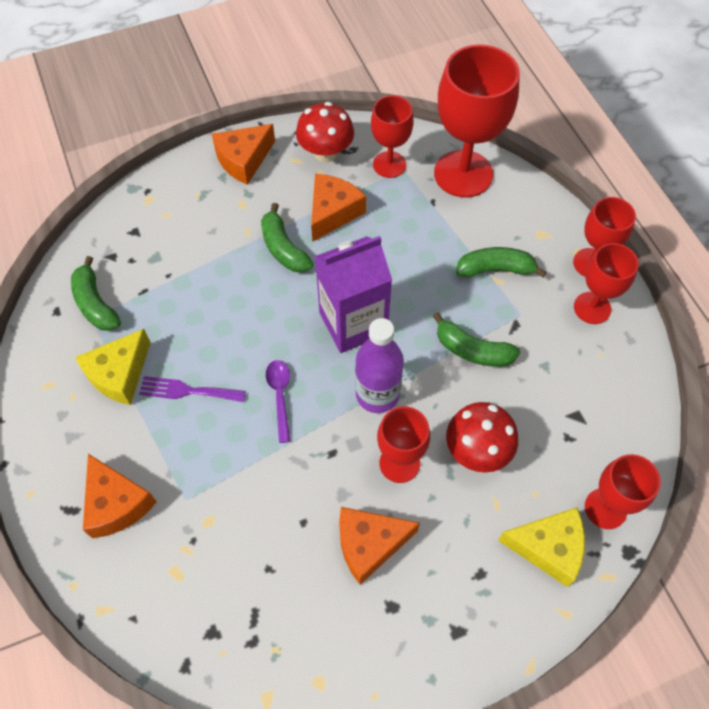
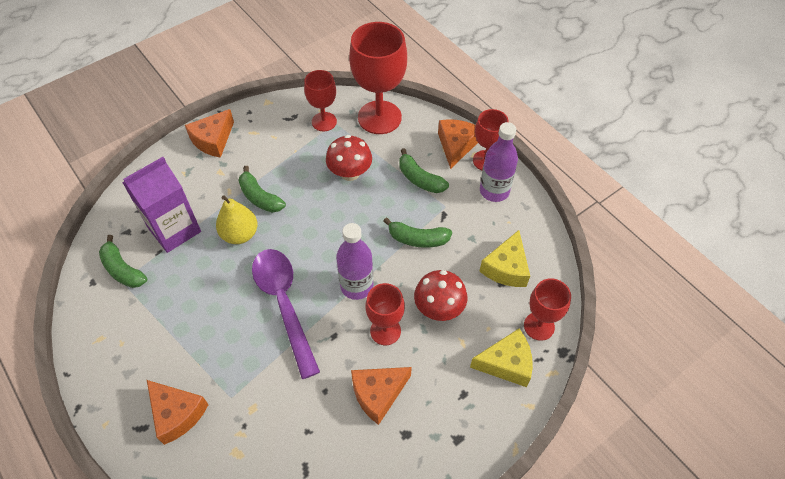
camera: 15 degrees left, 5 degrees down
yellow cheese [75,329,151,405] -> yellow cheese moved to [479,230,530,287]
purple fork [139,376,246,402] -> none
purple spoon [266,360,290,443] -> purple spoon [252,249,320,379], size x2.15
red mushroom [296,102,354,162] -> red mushroom moved to [326,135,372,181]
orange cheese [311,174,366,242] -> orange cheese moved to [438,119,478,169]
purple carton [315,236,392,353] -> purple carton moved to [122,157,201,253]
green banana [456,247,547,277] -> green banana turned 120 degrees counterclockwise [399,148,449,193]
red goblet [574,243,639,324] -> purple bottle [480,122,518,202]
none -> yellow pear [216,195,257,244]

